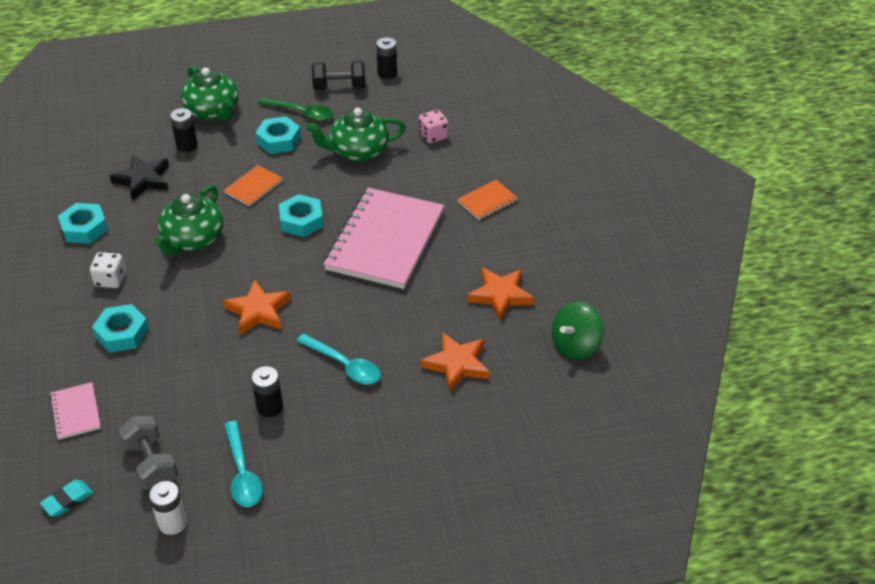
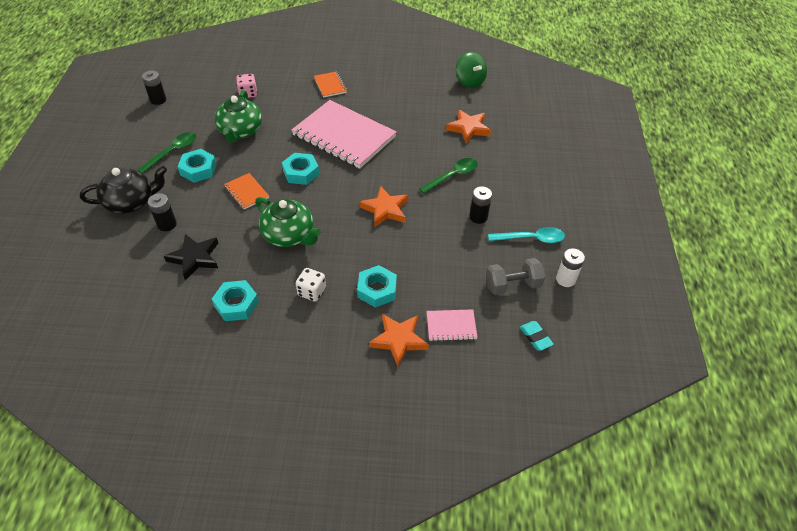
camera: 75 degrees left, 5 degrees up
green teapot [181,66,239,120] -> black teapot [80,166,167,214]
turquoise spoon [296,333,381,384] -> green spoon [419,158,478,194]
black dumbbell [312,61,365,90] -> none
orange star [467,268,534,321] -> orange star moved to [369,314,429,367]

